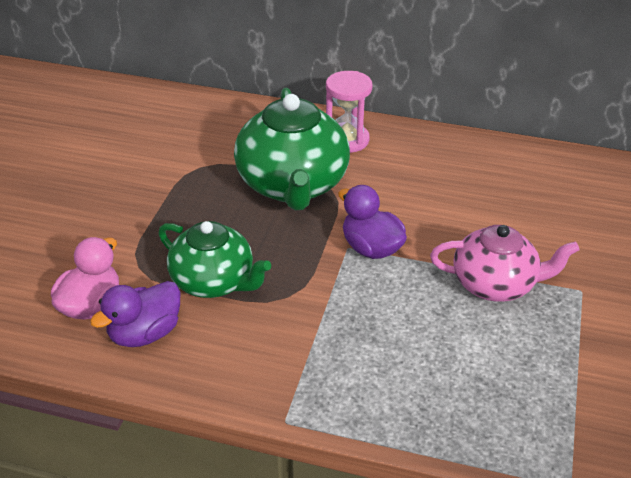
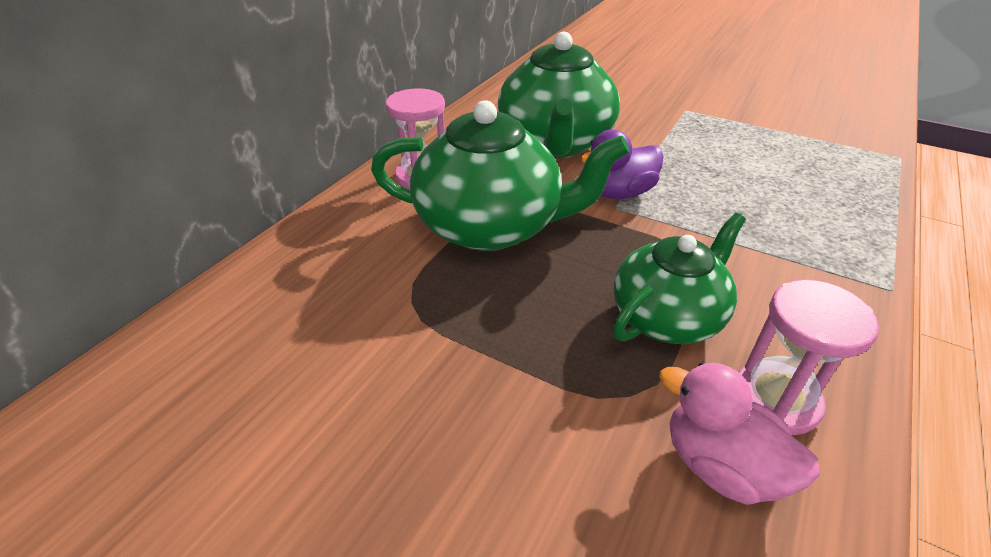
camera: 75 degrees left, 0 degrees up
purple duck [90,281,180,347] -> pink hourglass [738,279,879,435]
pink teapot [430,225,580,302] -> none
none -> green teapot [498,32,620,158]

